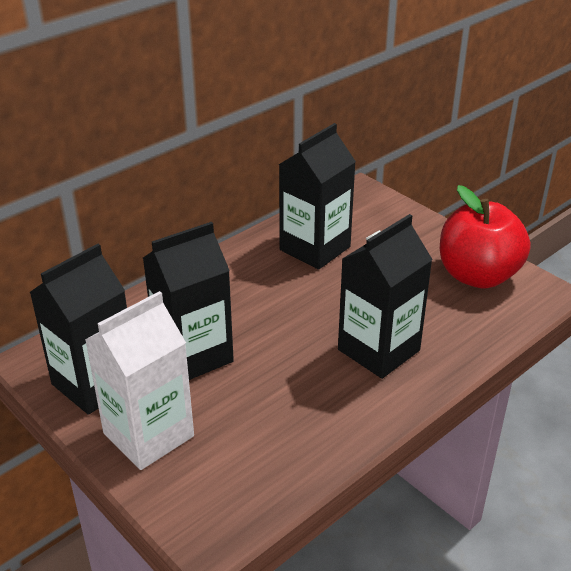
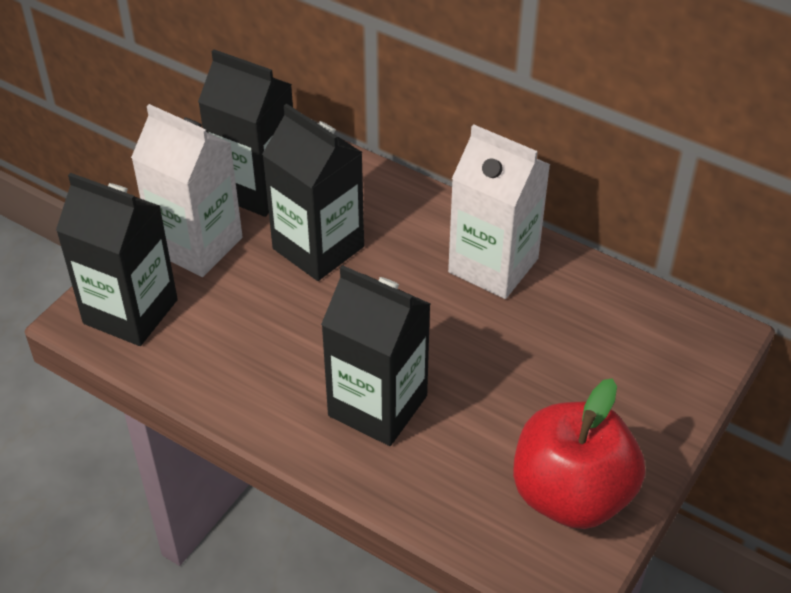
camera: 75 degrees right, 10 degrees up
black carton [279,123,356,270] -> black carton moved to [56,173,178,346]
none -> white carton [448,124,550,299]

